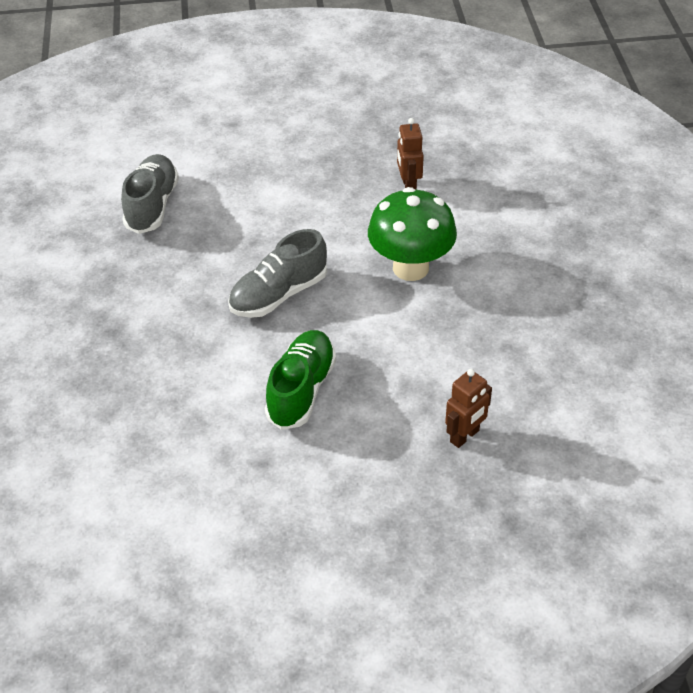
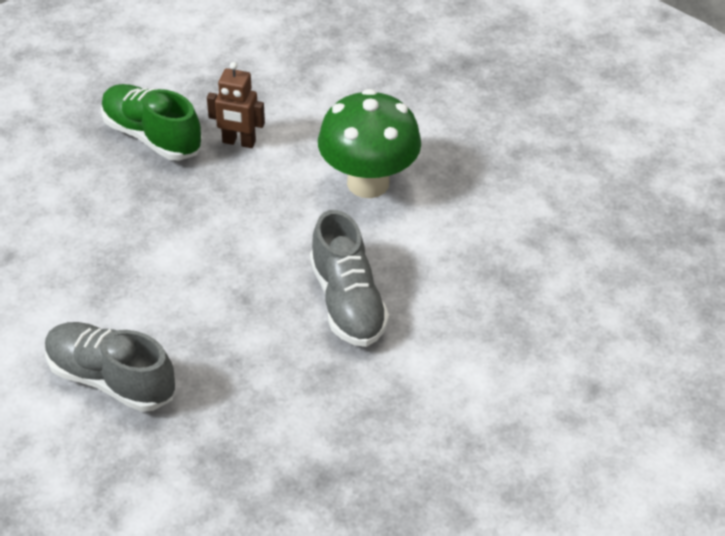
camera: 70 degrees left, 0 degrees up
green shoe [265,330,336,430] -> green shoe moved to [101,84,203,161]
brown robot [445,369,492,448] -> none

